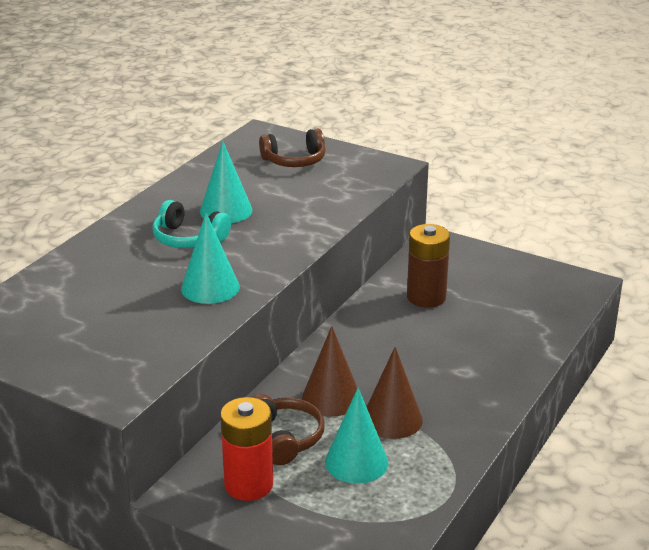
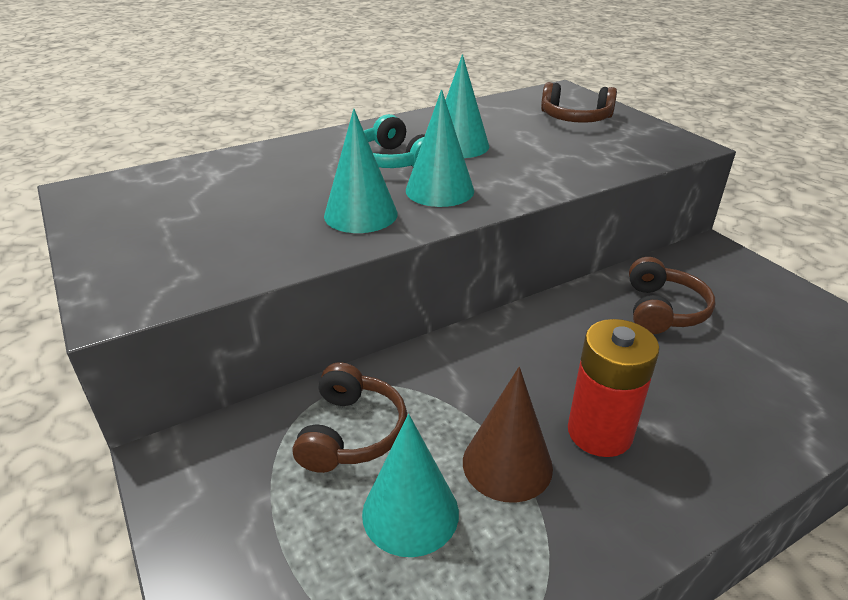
camera: 30 degrees right, 5 degrees up
red battery [220,397,273,501] -> red battery moved to [568,319,660,457]
brown cone [302,326,357,417] -> none
brown battery [407,224,450,308] -> brown headphones [629,257,715,334]
none -> turquoise cone [406,89,474,207]

